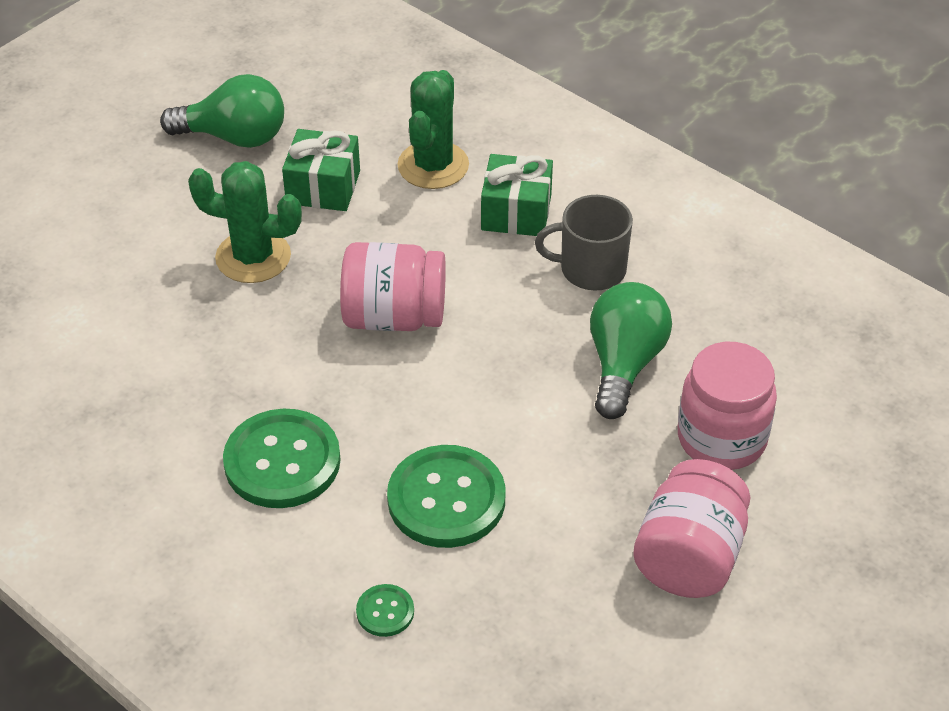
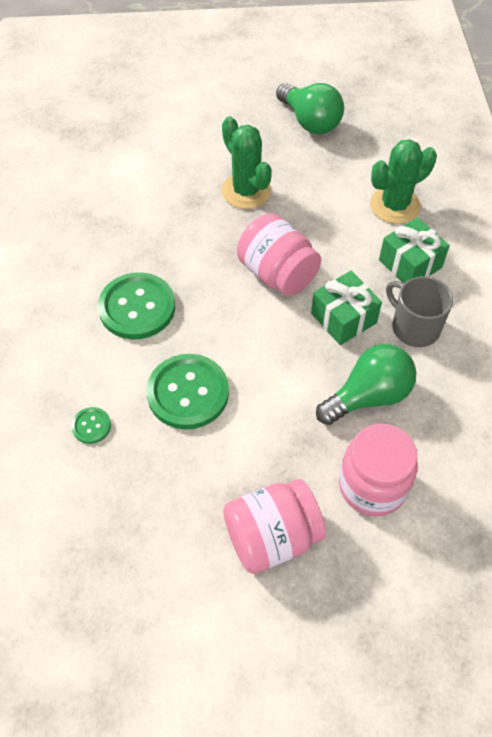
camera: 45 degrees right, 10 degrees up
green gift [282,129,360,211] -> green gift moved to [311,271,382,345]

